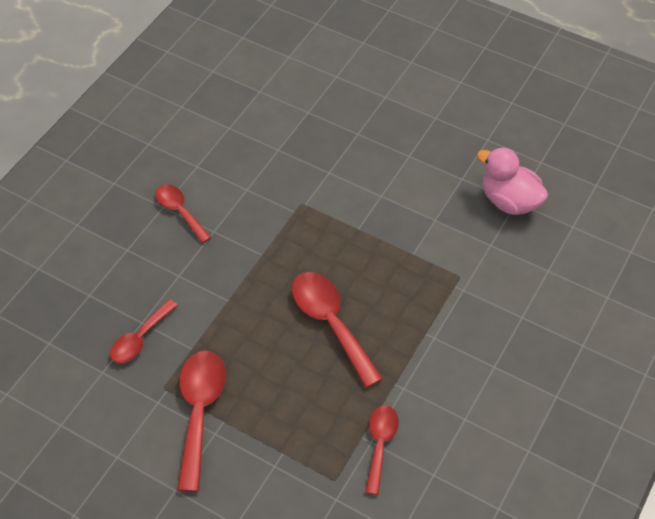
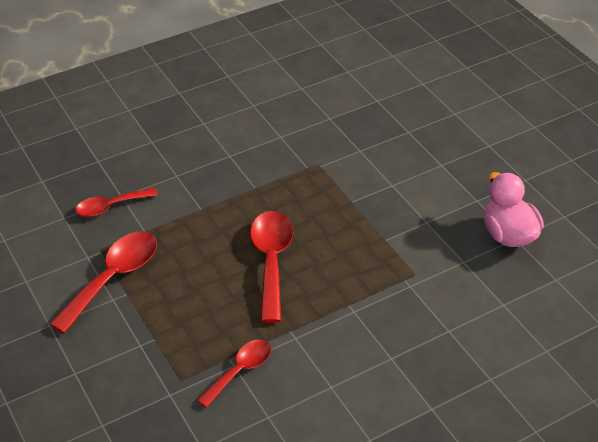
camera: 30 degrees right, 10 degrees down
red spoon [155,184,212,243] -> none

